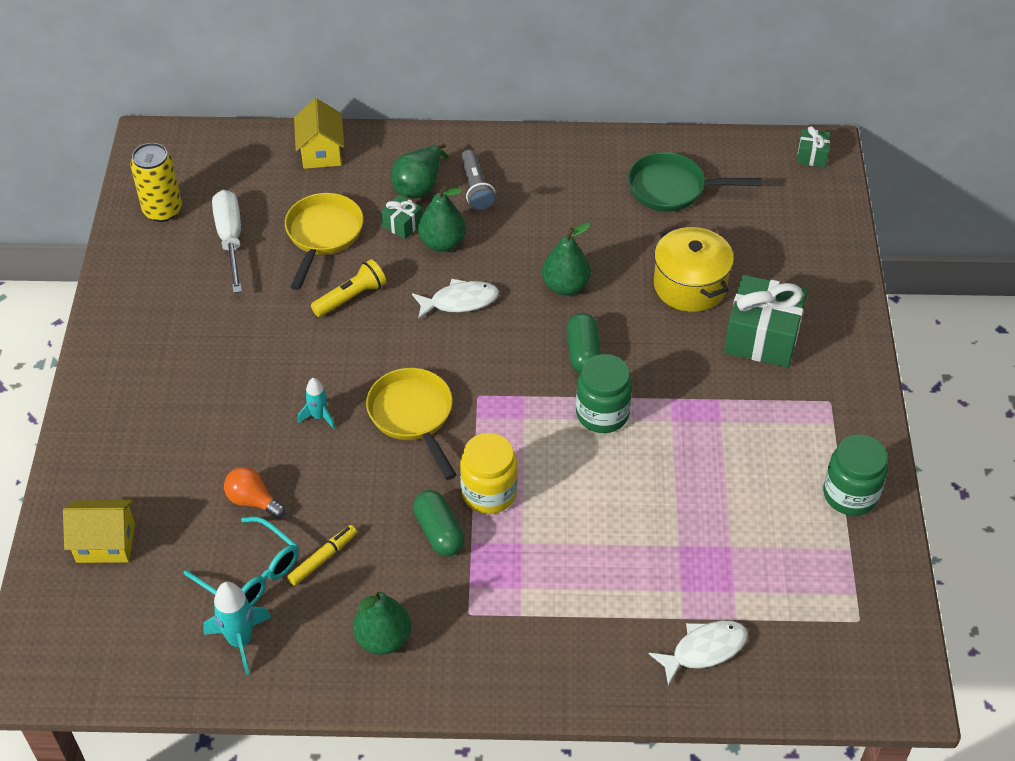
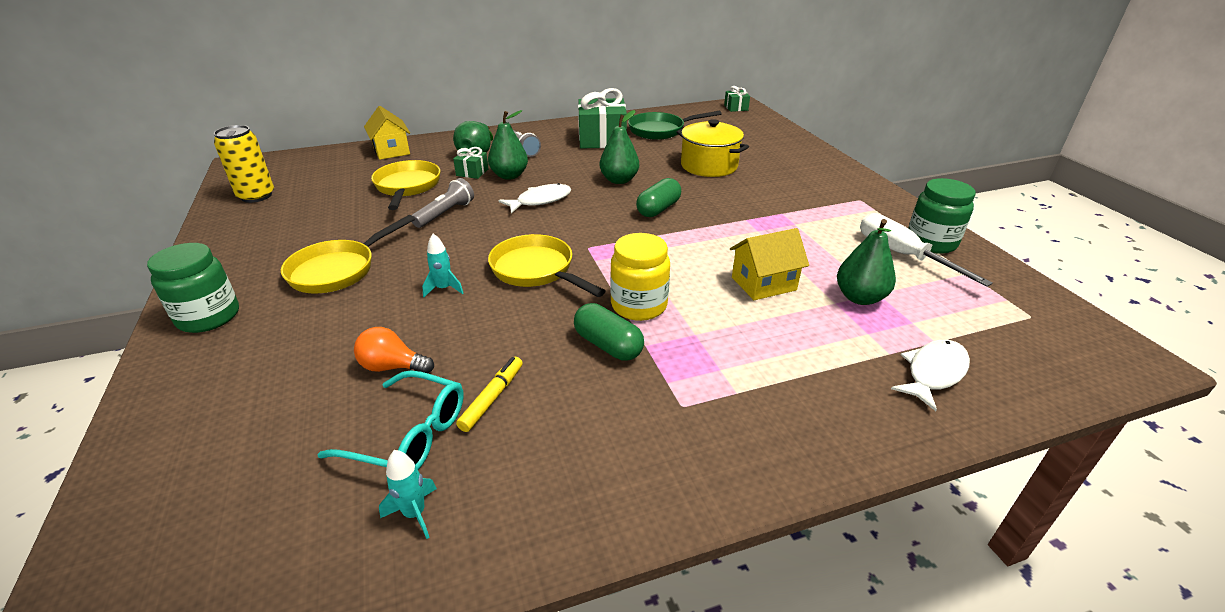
camera: 20 degrees left, 15 degrees down
yellow house [63,500,135,563] -> yellow house moved to [730,228,809,300]
turquoise rocket [203,582,271,675] -> turquoise rocket [379,450,437,539], size x0.63
white screwdriver [212,190,242,293] -> white screwdriver moved to [860,213,993,287]
yellow flashlight [311,259,386,317] -> grey flashlight [412,178,474,228]
green pear [353,590,411,655] -> green pear moved to [837,219,896,305]
green capsule [567,313,601,373] -> green capsule turned 60 degrees clockwise [636,178,681,217]
green jar [576,354,632,433] -> green jar moved to [147,243,239,333]
green gift [724,275,808,368] -> green gift moved to [578,88,627,148]
none -> yellow pan [281,215,415,294]

